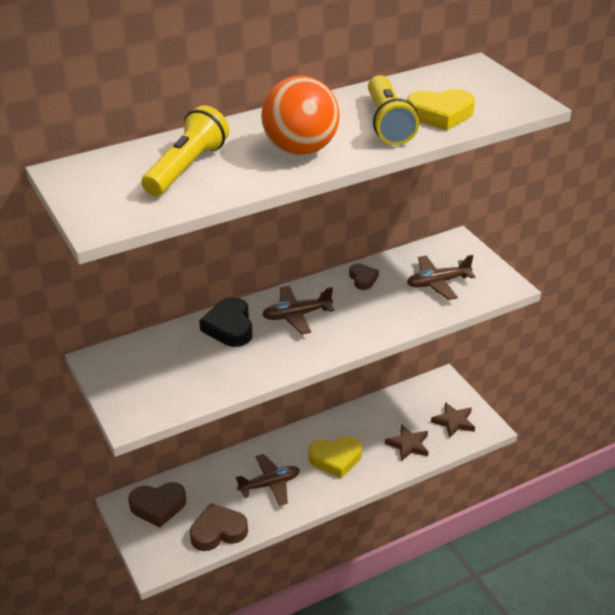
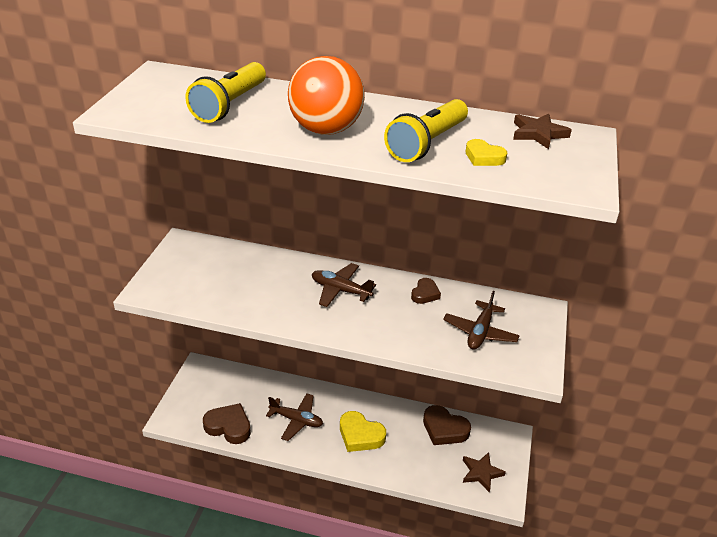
camera: 40 degrees right, 0 degrees up
brown heart [128,482,187,528] -> brown heart moved to [423,405,471,445]
yellow flashlight [141,105,229,196] -> yellow flashlight turned 135 degrees clockwise [185,62,266,123]
black heart [199,297,253,347] -> none
brown star [385,424,429,461] -> brown star moved to [513,114,572,149]
yellow heart [407,89,475,130] -> yellow heart [465,139,507,166], size x0.59
brown plane [407,255,476,300] -> brown plane turned 90 degrees counterclockwise [443,291,520,350]

